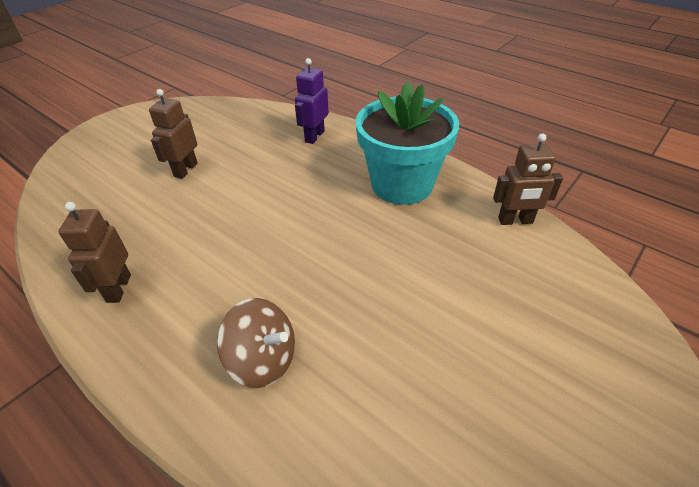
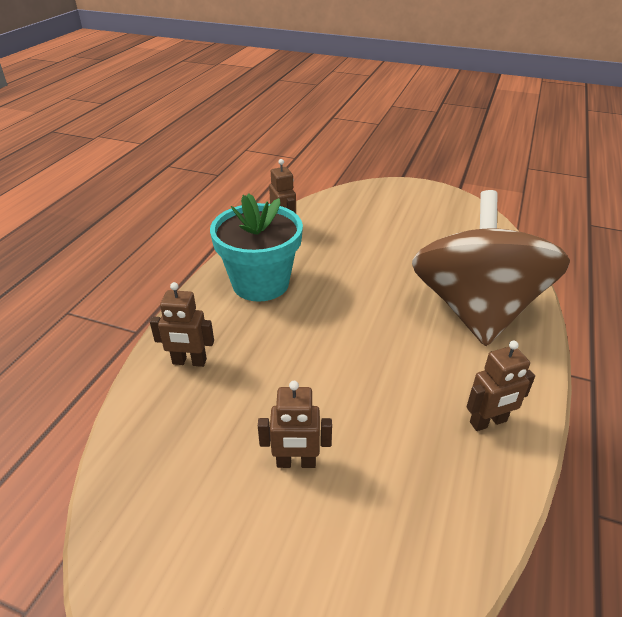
camera: 110 degrees left, 5 degrees down
brown spinning top [217,298,295,388] -> brown spinning top [412,190,570,346], size x2.40
purple robot [295,58,329,144] -> brown robot [150,282,214,367]

